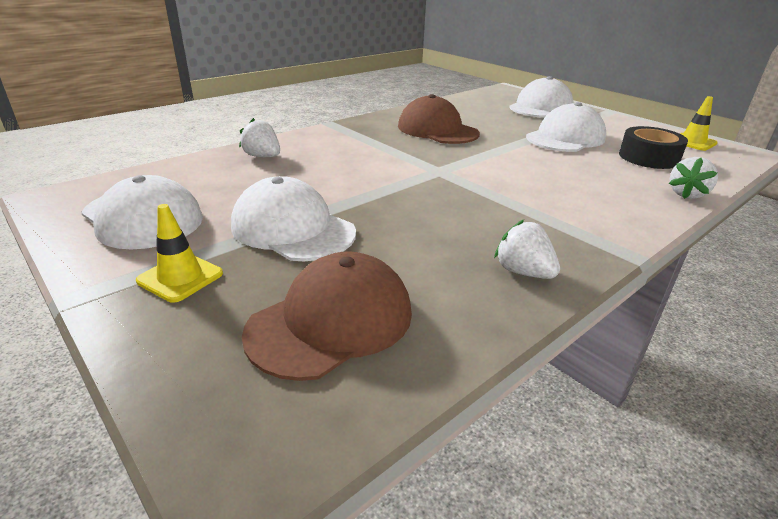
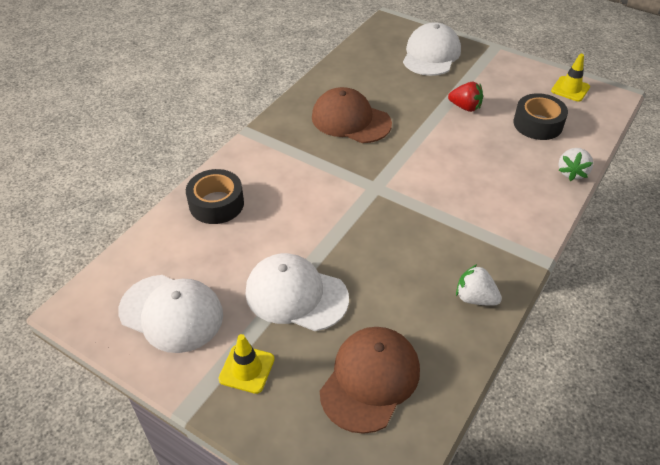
camera: 15 degrees left, 15 degrees up
white strawberry [239,118,280,157] -> black tape [186,169,244,224]
white cap [526,102,606,152] -> red strawberry [448,82,483,112]

